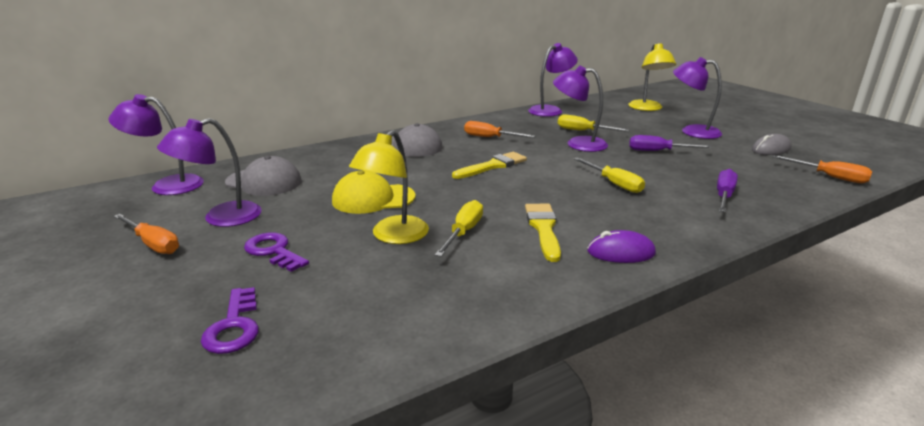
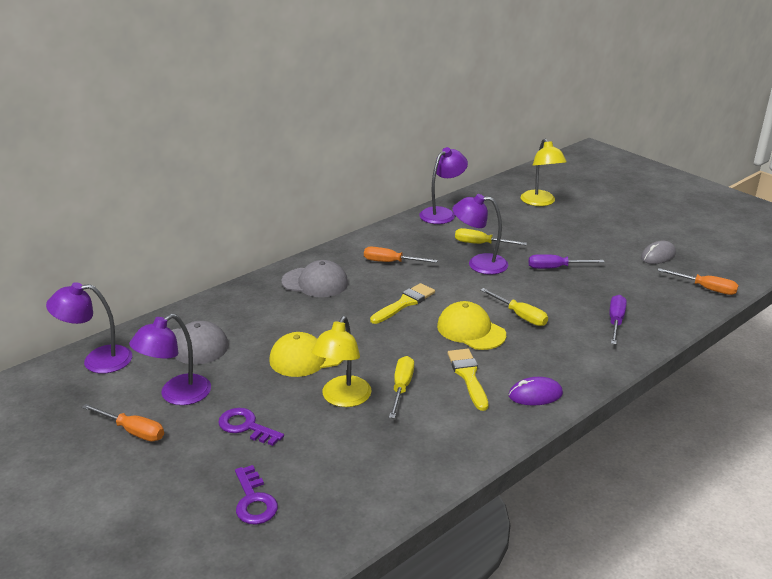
camera: 10 degrees left, 5 degrees up
purple lamp [673,57,722,139] -> none
none -> yellow cap [437,301,506,350]

